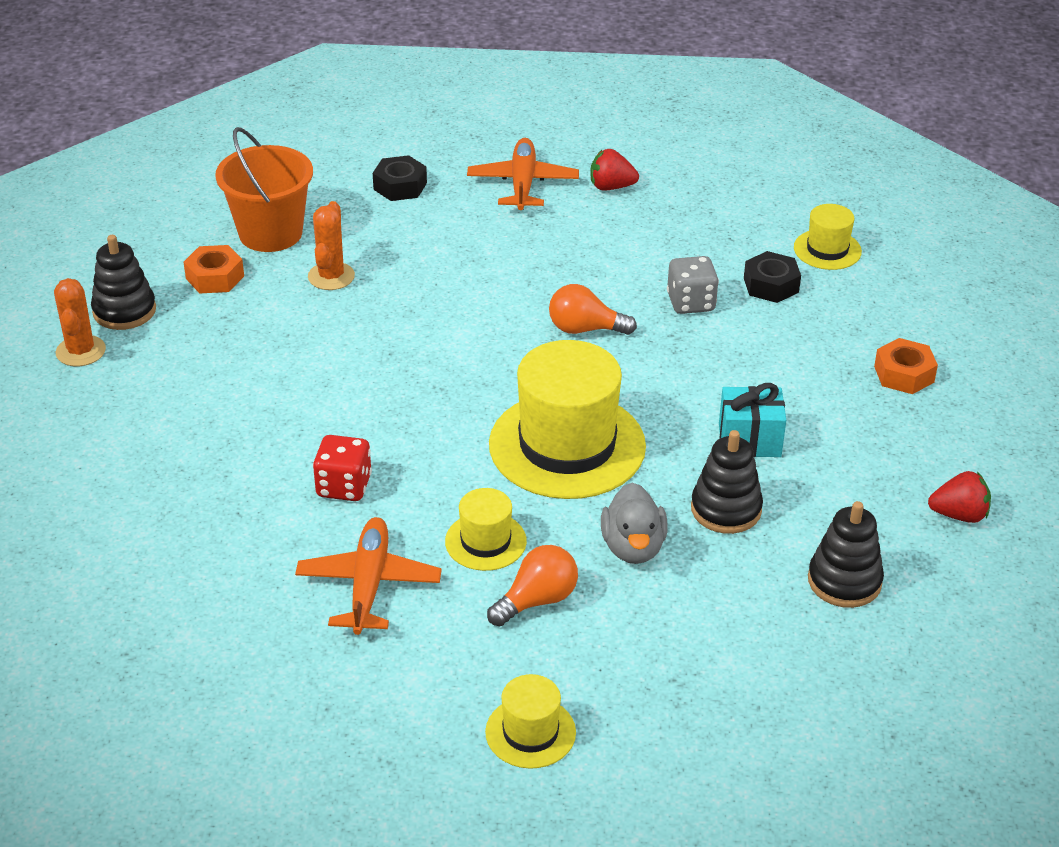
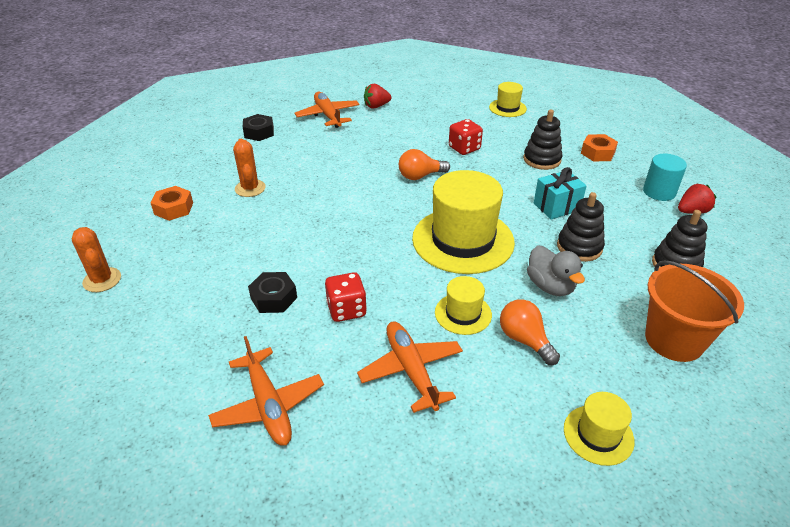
camera: 25 degrees left, 0 degrees up
black stacking toy [91,235,156,330] -> black stacking toy moved to [523,109,562,170]
orange bucket [215,127,313,252] -> orange bucket moved to [645,260,744,362]
orange light bulb [487,545,578,626] -> orange light bulb turned 60 degrees counterclockwise [500,299,560,365]
grey dice [667,256,719,314] -> red dice [449,119,483,155]
black nut [744,251,801,303] -> black nut moved to [248,272,297,313]
none -> orange plane [208,336,324,446]
none -> turquoise cylinder [643,154,687,201]

